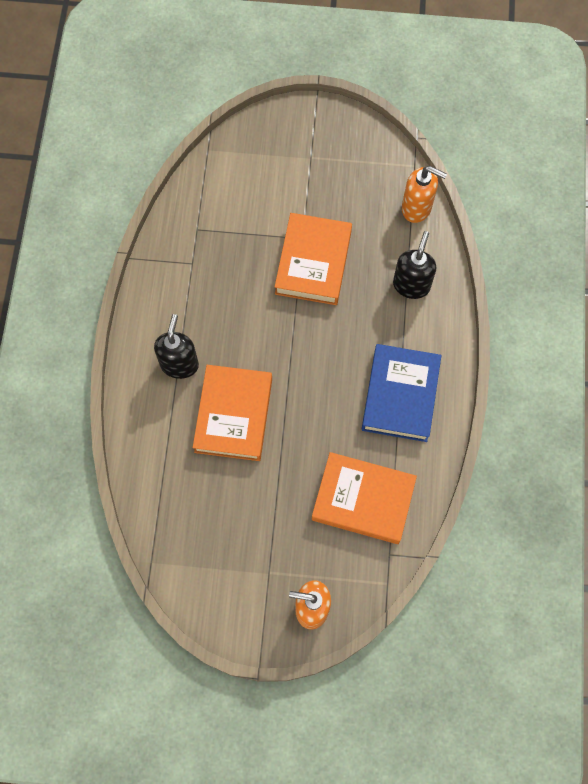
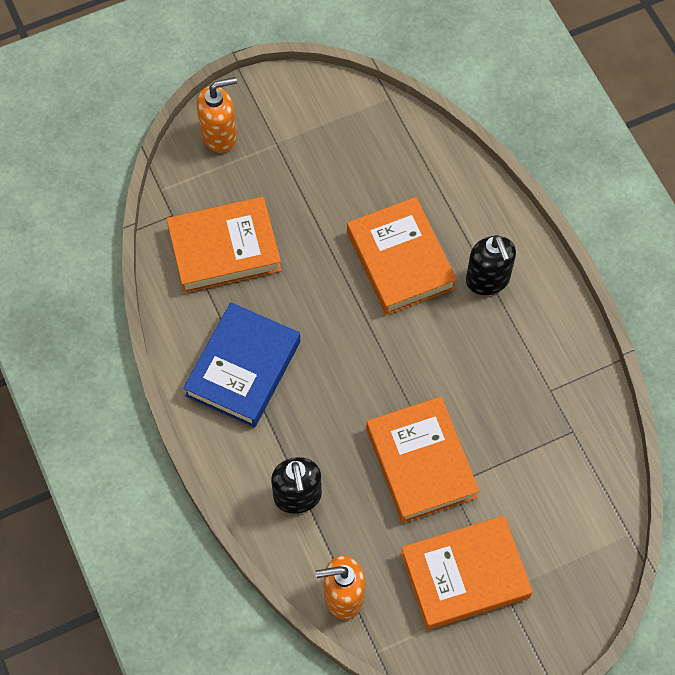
camera: 150 degrees right, 5 degrees down
blue book [362,344,441,442] -> blue book turned 45 degrees clockwise [183,302,300,428]
none -> orange book [401,515,533,630]

